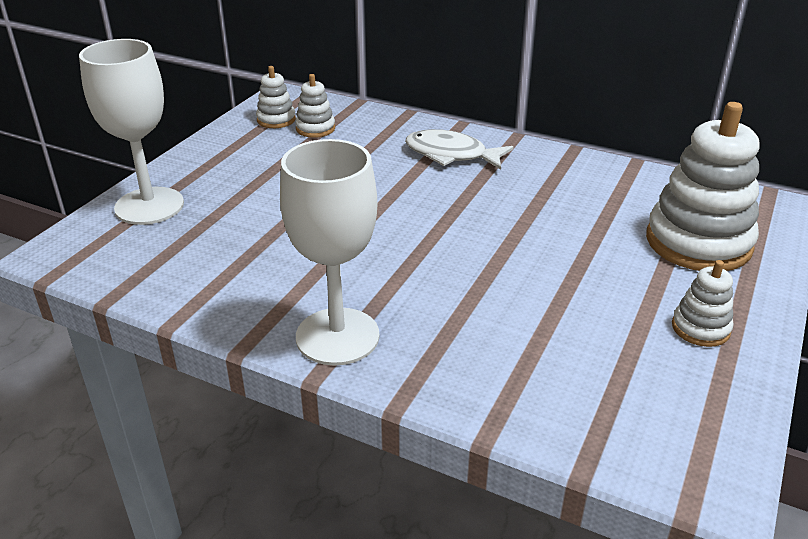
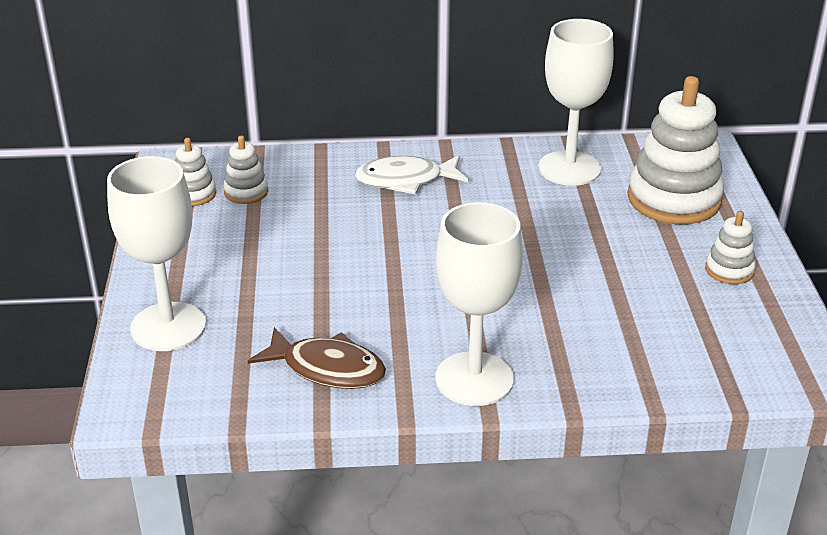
camera: 30 degrees left, 0 degrees up
none -> brown fish [248,327,386,389]
none -> white goblet [538,19,614,186]

